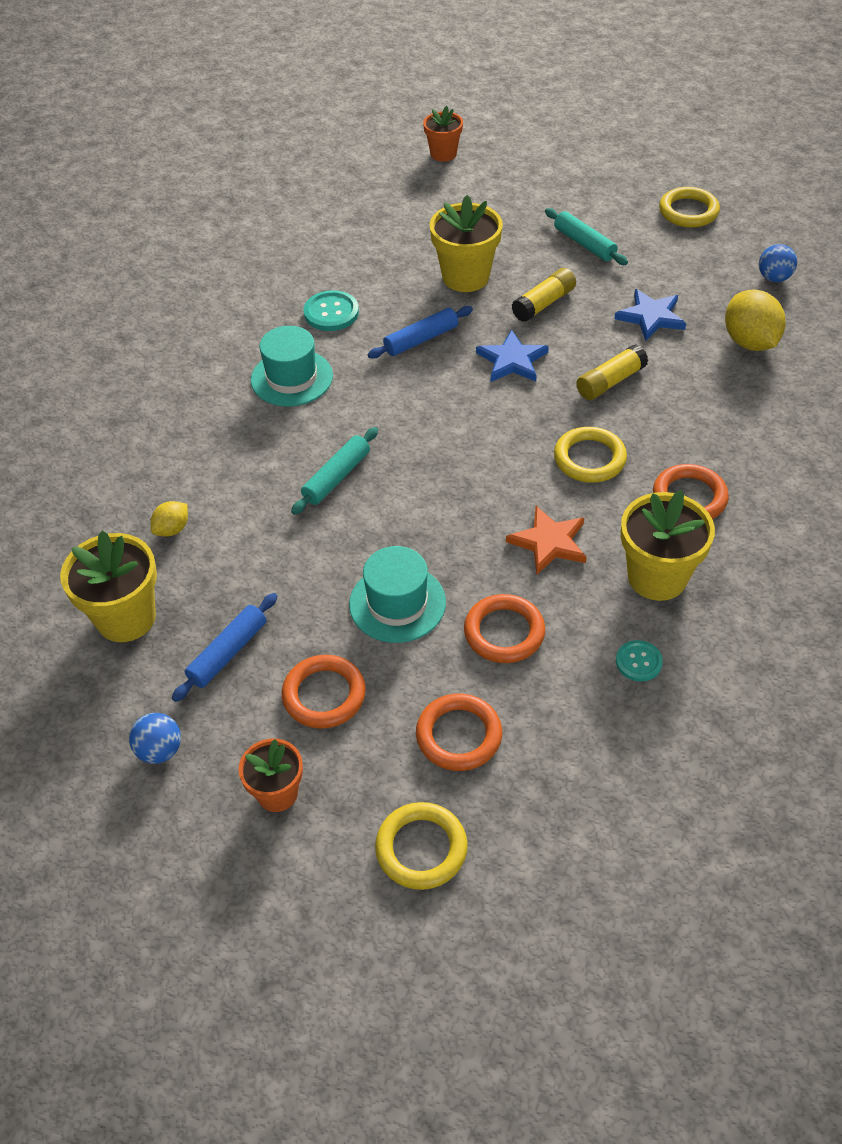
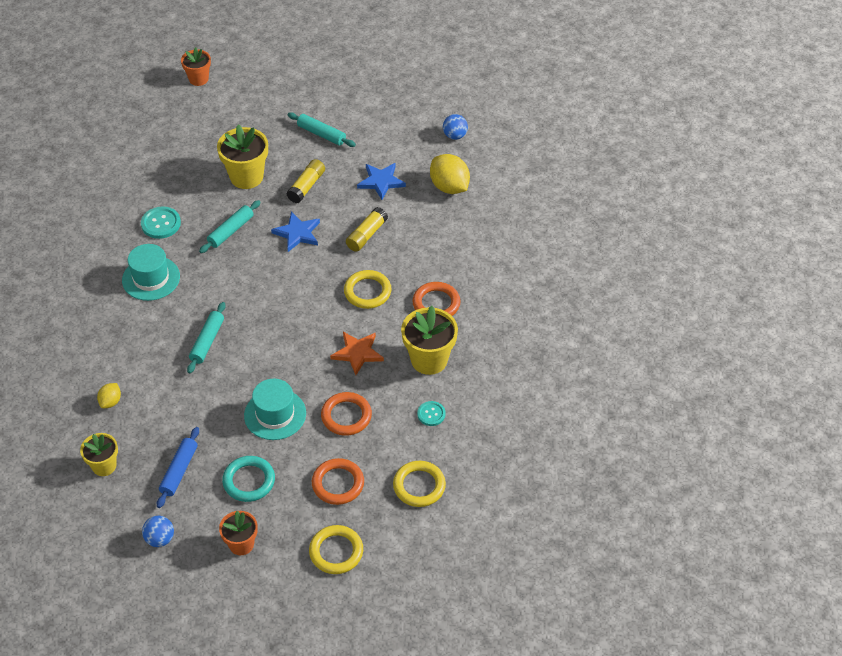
camera: 20 degrees left, 0 degrees up
yellow flower pot [60,530,157,642] -> yellow flower pot [80,433,118,476], size x0.62
orange ring [282,655,366,729] -> turquoise ring [222,456,275,502]
blue rolling pin [367,306,473,359] -> turquoise rolling pin [199,200,261,253]
yellow ring [659,187,720,227] -> yellow ring moved to [393,461,446,507]

